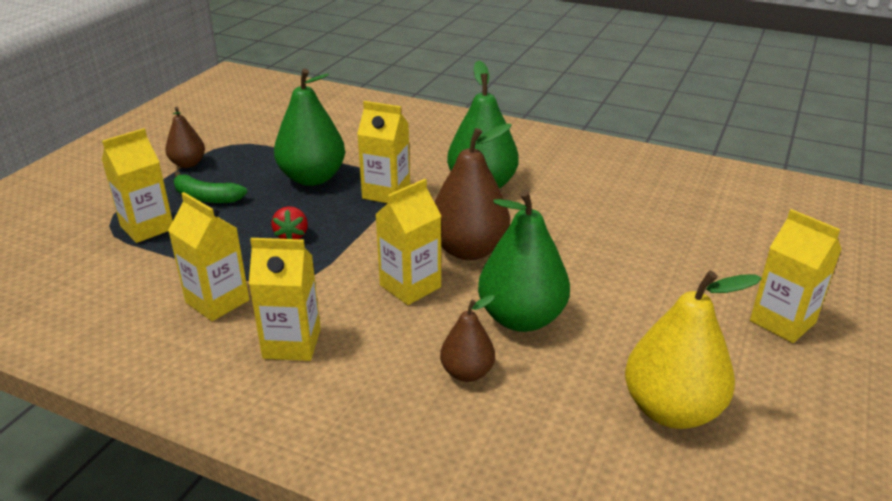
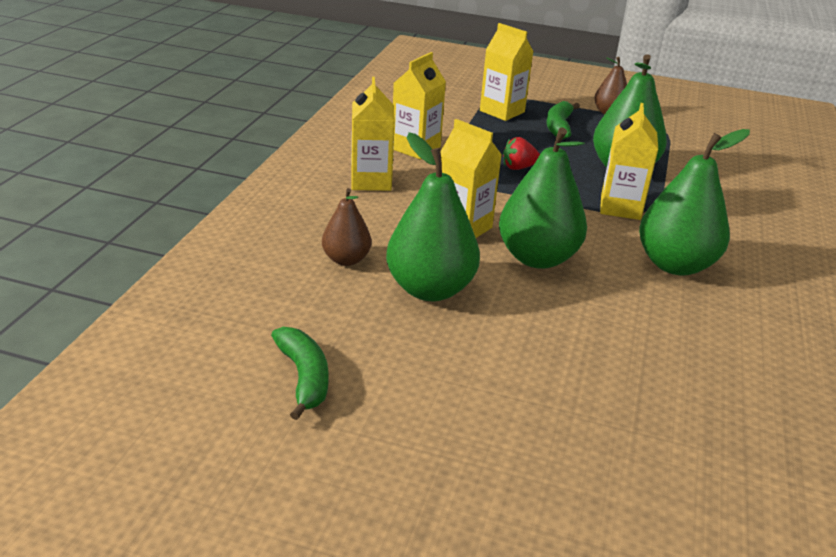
camera: 80 degrees right, 0 degrees up
brown pear [434,123,511,260] -> green pear [499,127,587,269]
yellow pear [625,271,762,429] -> green banana [271,327,329,420]
yellow carton [750,209,842,343] -> none

